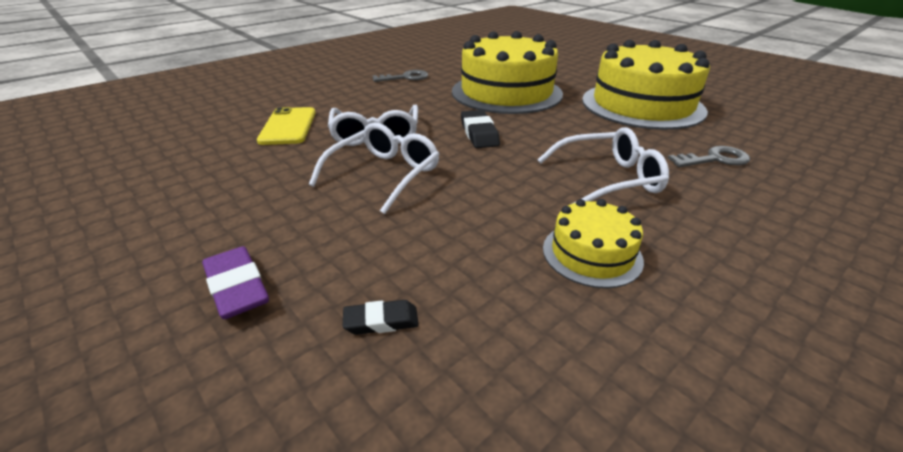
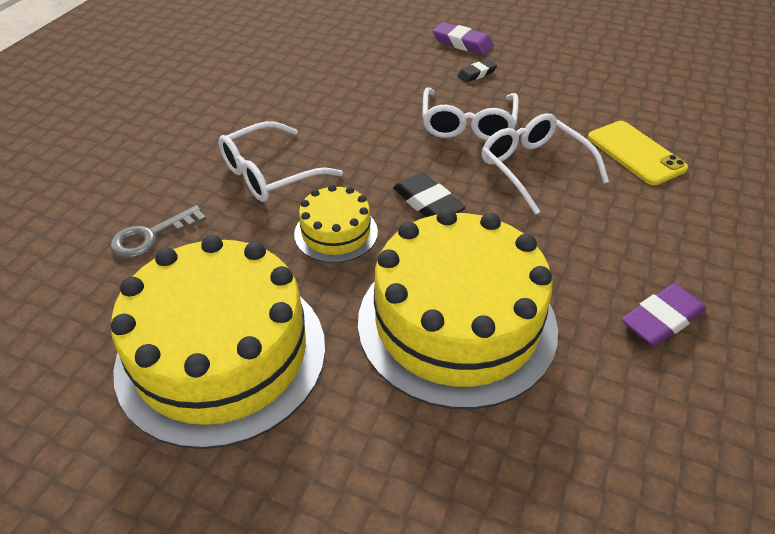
camera: 155 degrees right, 10 degrees up
black eraser [343,300,419,335] -> black eraser moved to [458,59,497,83]
grey key [373,70,428,82] -> purple eraser [621,283,706,346]
yellow cake [543,199,644,288] -> yellow cake moved to [294,184,378,263]

